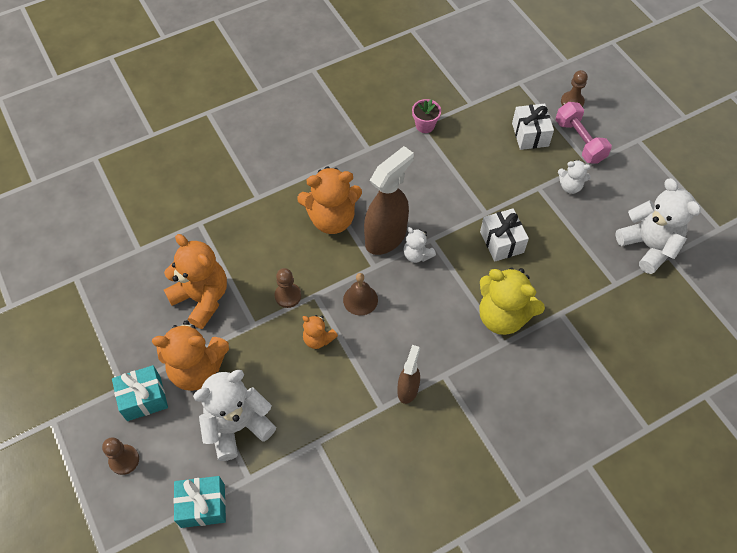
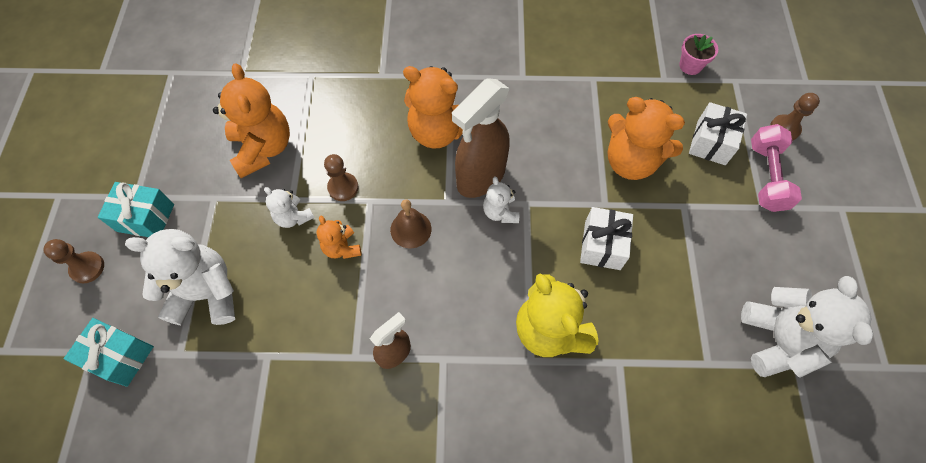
camera: 30 degrees right, 5 degrees up
orange teddy bear [152,320,229,391] -> orange teddy bear moved to [607,97,685,180]
brown spray bottle [364,146,414,255] -> brown spray bottle turned 150 degrees clockwise [452,78,510,198]
pink flower pot [412,99,441,133] -> pink flower pot moved to [679,34,718,75]
white teddy bear [558,160,591,194] -> white teddy bear moved to [264,187,315,228]

